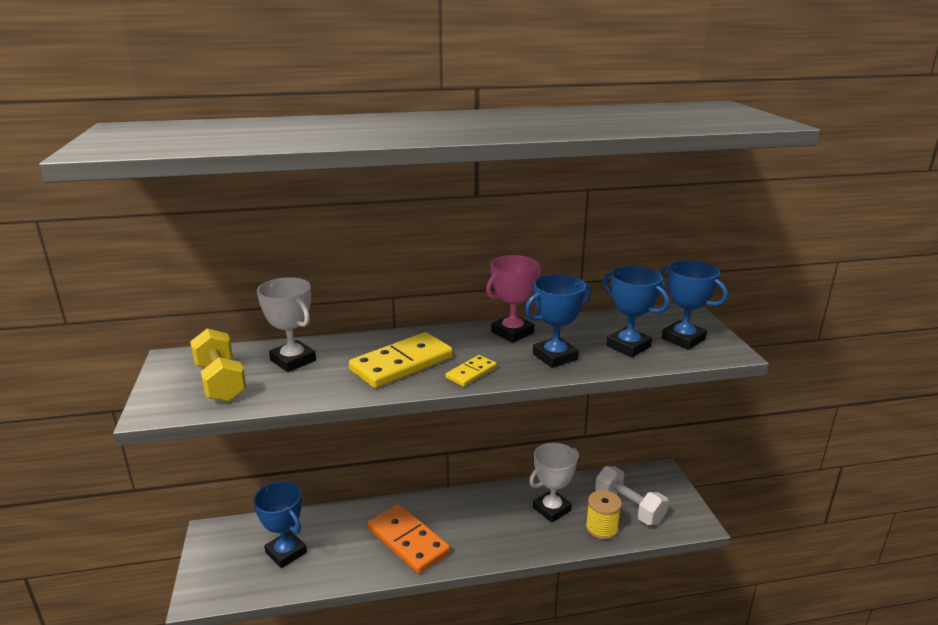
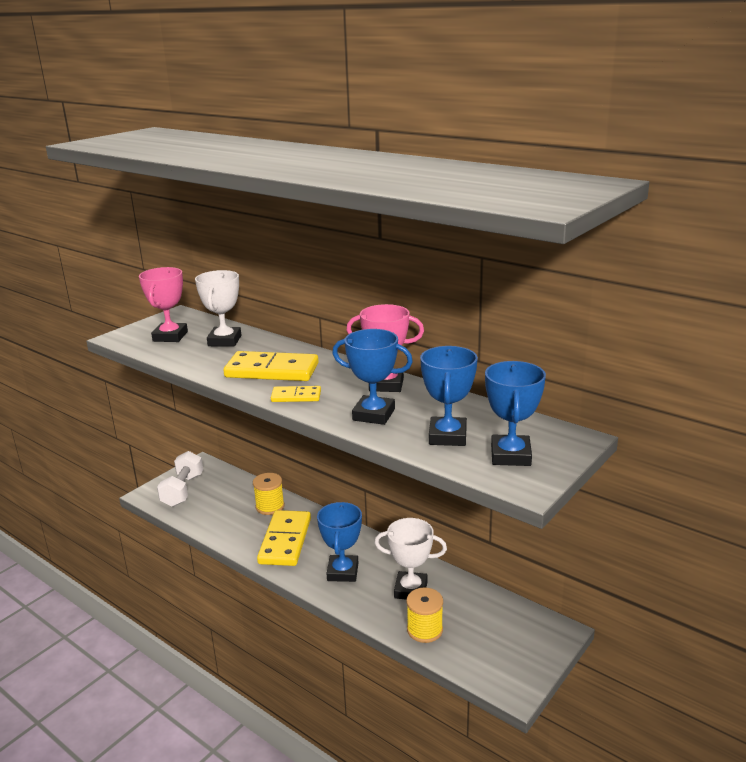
camera: 50 degrees right, 0 degrees up
yellow dumbbell [190,328,247,402] -> pink trophy [139,267,188,342]
blue trophy [253,481,307,568] -> blue trophy moved to [317,502,362,582]
orange domino [367,504,450,574] -> yellow domino [257,510,311,566]
white dumbbell [595,466,669,525] -> white dumbbell moved to [157,451,203,507]
none -> yellow spool [253,473,284,515]

